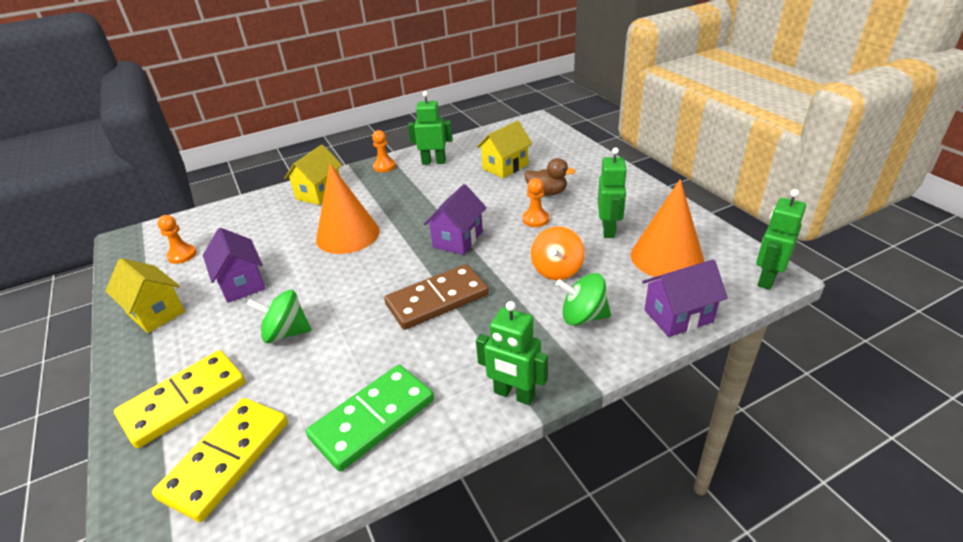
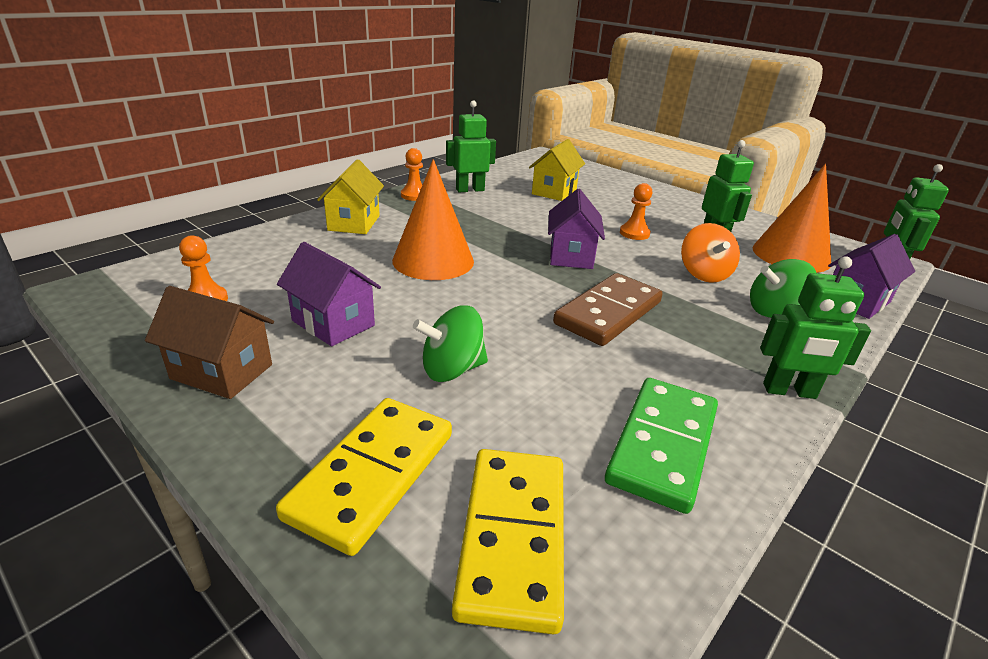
camera: 25 degrees left, 5 degrees down
yellow house [105,258,185,333] -> brown house [145,286,274,399]
brown duck [524,158,576,196] -> none

